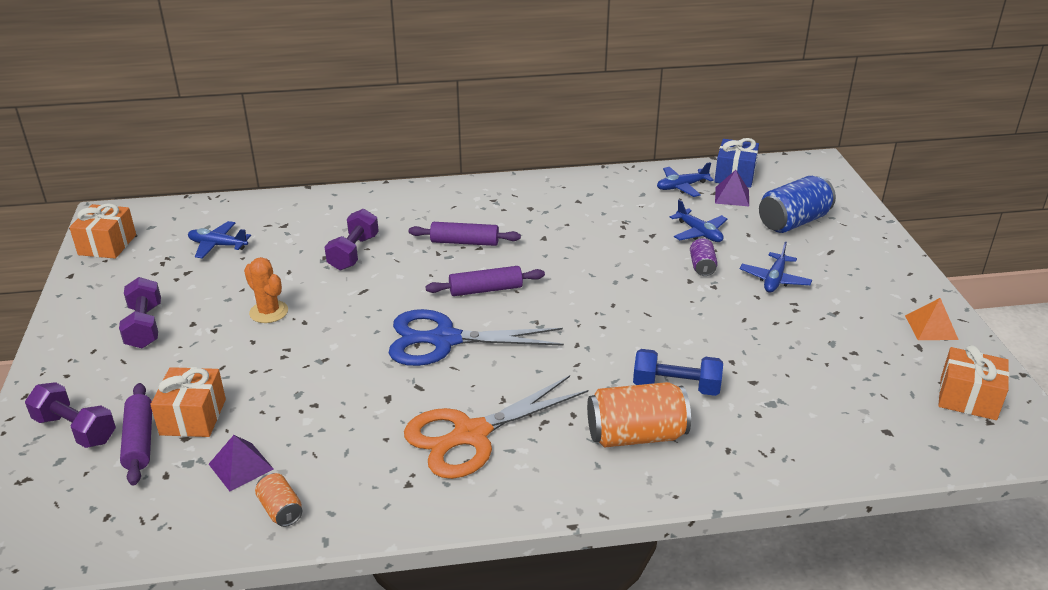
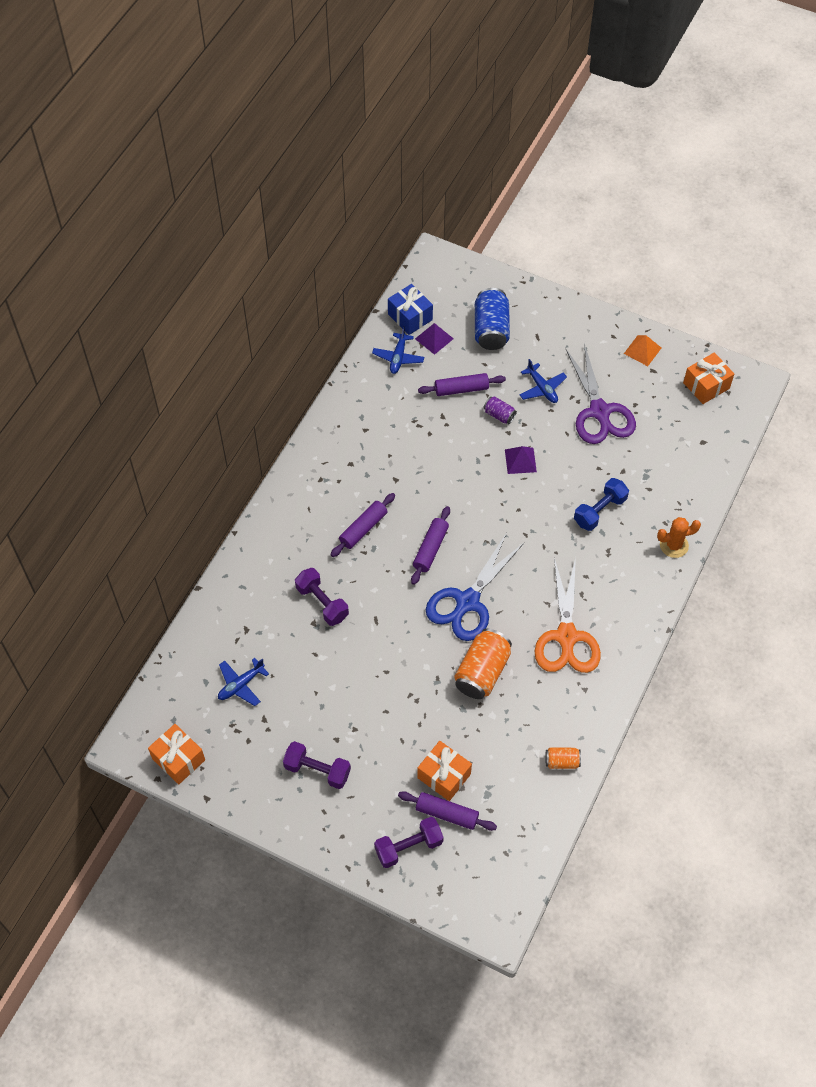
camera: 55 degrees left, 25 degrees up
purple pyramid [209,435,273,491] -> purple pyramid moved to [505,446,537,474]
orange cactus [244,257,288,323] -> orange cactus moved to [657,517,701,558]
orange can [587,382,691,447] -> orange can moved to [454,629,512,699]
blue plane [670,200,727,242] -> purple rolling pin [418,373,506,396]
none -> purple scissors [565,343,636,444]

